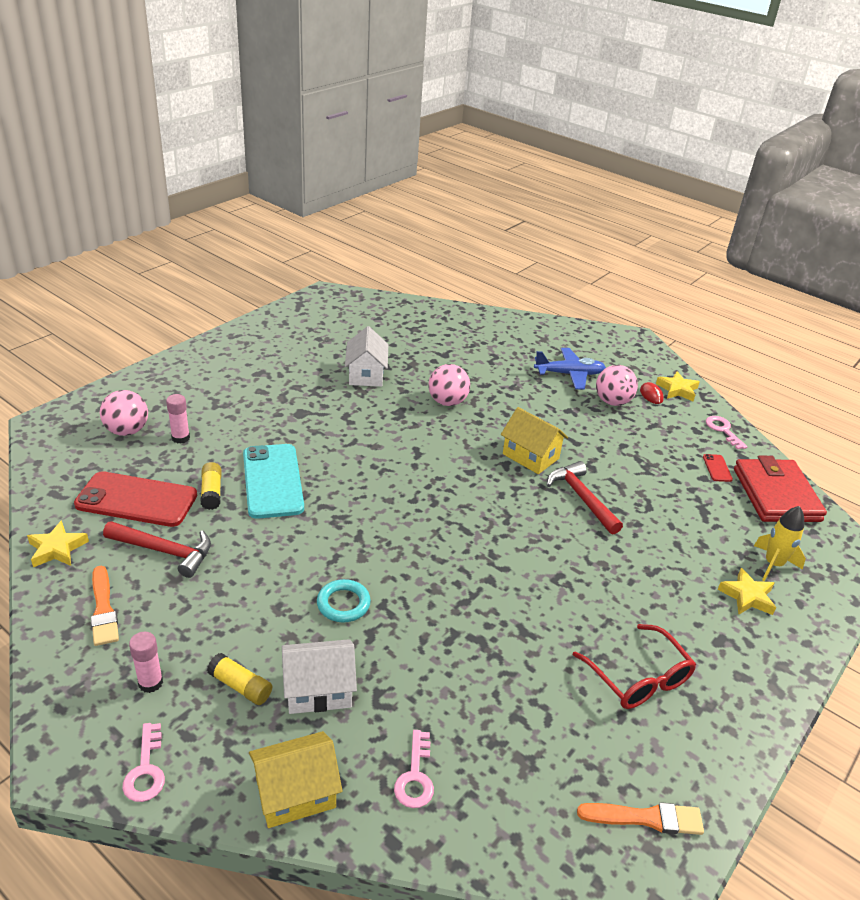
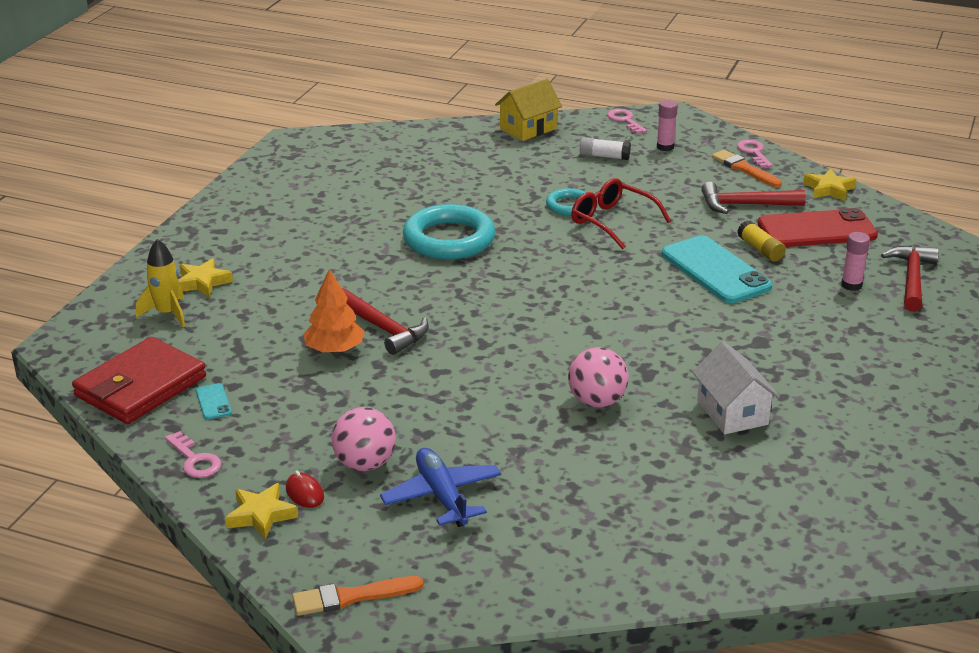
camera: 165 degrees right, 5 degrees down
pink ball [100,390,148,436] -> red hammer [881,245,939,312]
yellow glue stick [207,653,272,705] -> white glue stick [580,137,631,160]
white house [282,639,357,714] -> none
pink key [394,730,434,808] -> pink key moved to [737,139,772,168]
yellow house [501,407,568,474] -> none
blue plane [534,348,606,389] -> blue plane turned 90 degrees clockwise [380,448,501,527]
red glasses [572,624,696,709] -> red glasses moved to [571,178,671,249]
orange brush [577,802,704,835] -> orange brush moved to [292,576,424,616]
red phone [703,454,733,482] -> turquoise phone [196,383,232,420]
red wallet [734,456,827,522] -> red wallet turned 60 degrees clockwise [72,337,206,424]
none -> orange tree [303,269,365,353]
none -> turquoise ring [403,204,495,260]

